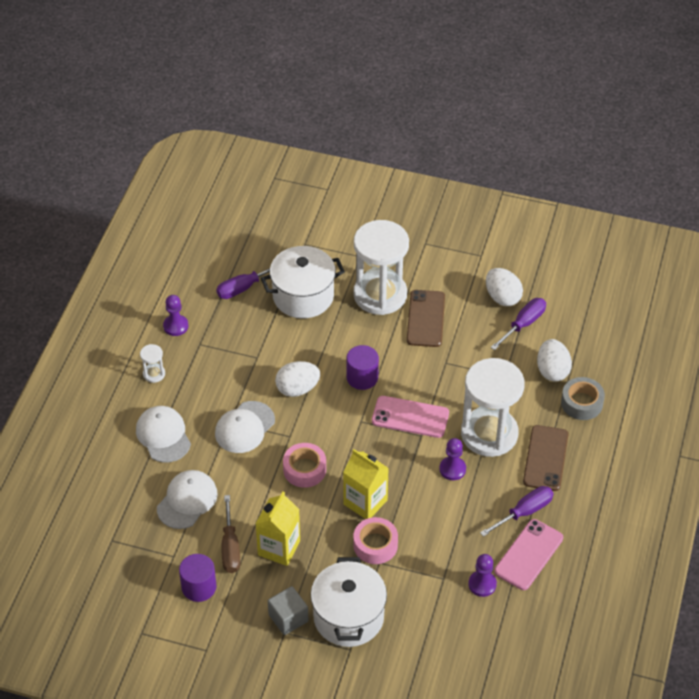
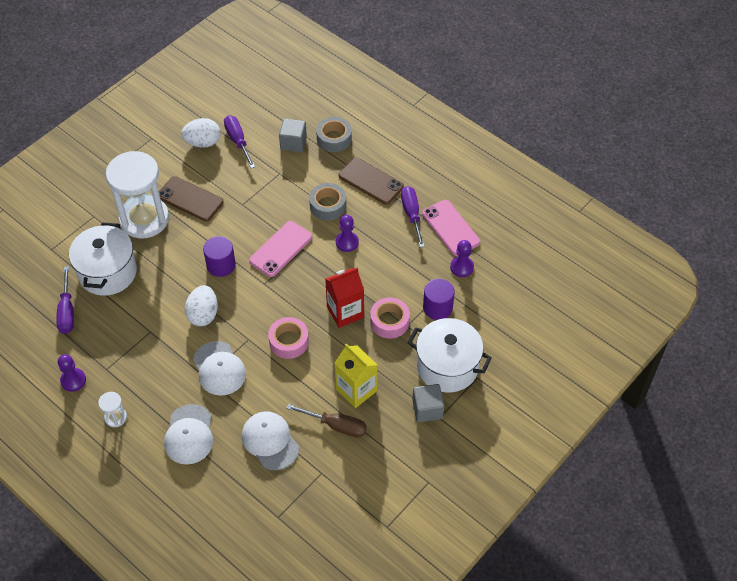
camera: 65 degrees left, 5 degrees up
white cap [136,406,191,463] -> white cap turned 90 degrees counterclockwise [164,404,213,465]
purple cylinder [179,554,216,602] -> purple cylinder moved to [423,279,455,320]
yellow carton [343,449,389,519] -> red carton [325,268,364,328]
white hourglass [461,358,525,457] -> grey tape [309,183,346,220]
white egg [537,339,572,382] -> grey cube [279,119,307,152]

